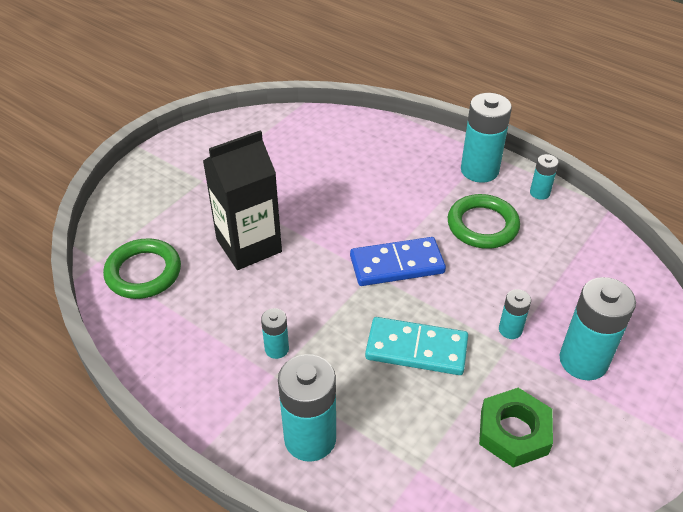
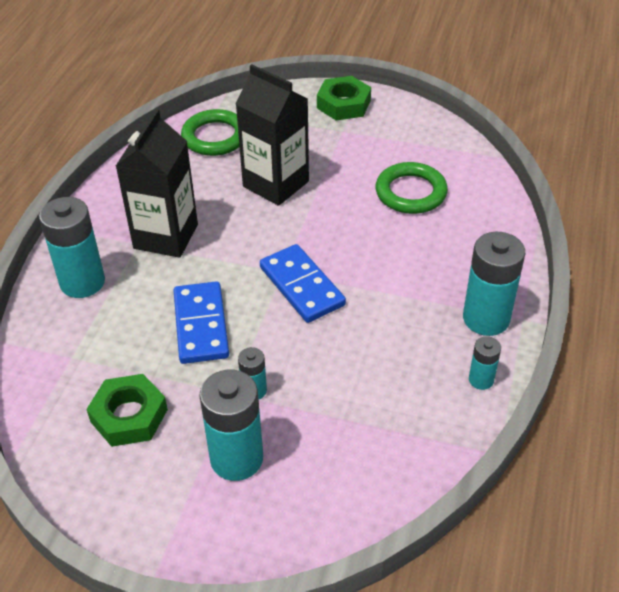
camera: 70 degrees right, 0 degrees up
turquoise battery [261,308,289,359] -> black carton [116,109,198,258]
turquoise domino [365,317,468,375] -> blue domino [173,281,229,364]
green ring [448,194,520,249] -> green ring moved to [376,162,448,214]
none -> green nut [317,76,371,120]

